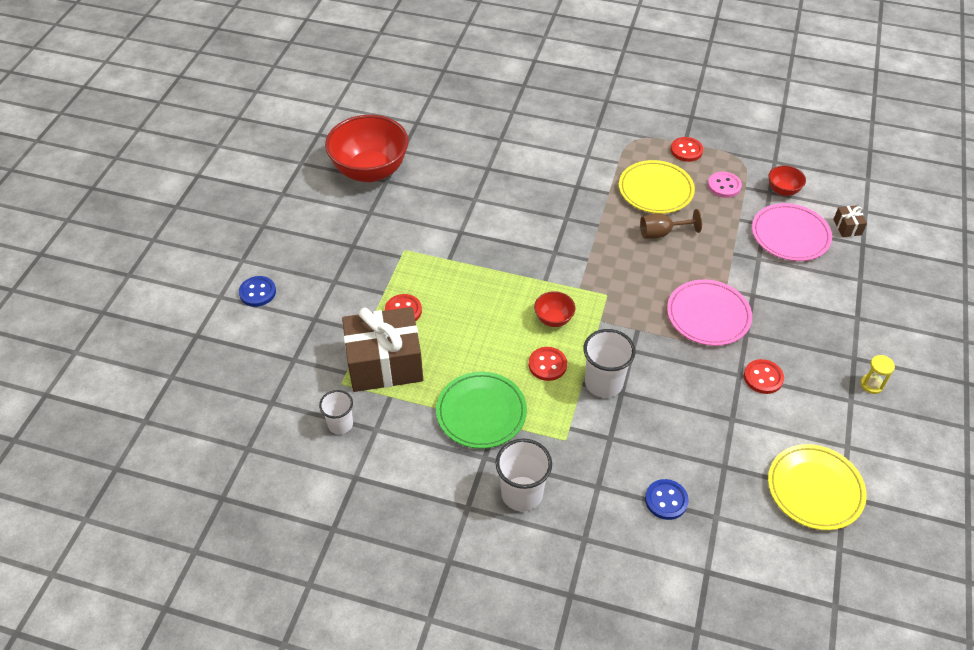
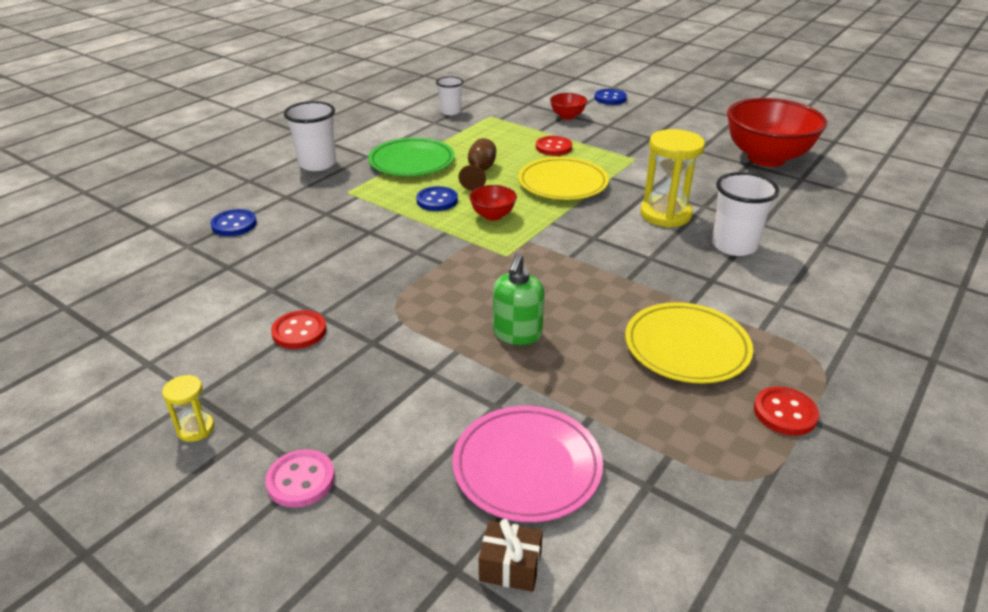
camera: 110 degrees right, 15 degrees down
brown gift [342,307,423,392] -> none
red button [529,347,567,381] -> blue button [416,186,458,211]
white cup [583,329,636,398] -> white cup moved to [712,172,780,256]
brown goblet [640,209,702,239] -> brown goblet moved to [459,138,496,191]
pink plate [667,280,752,346] -> none
pink button [708,172,742,198] -> pink button moved to [265,449,335,508]
yellow plate [768,444,867,530] -> yellow plate moved to [518,157,609,200]
red bowl [769,165,806,196] -> red bowl moved to [550,93,587,120]
none -> green soap dispenser [493,253,544,345]
none -> yellow hourglass [640,129,705,228]

